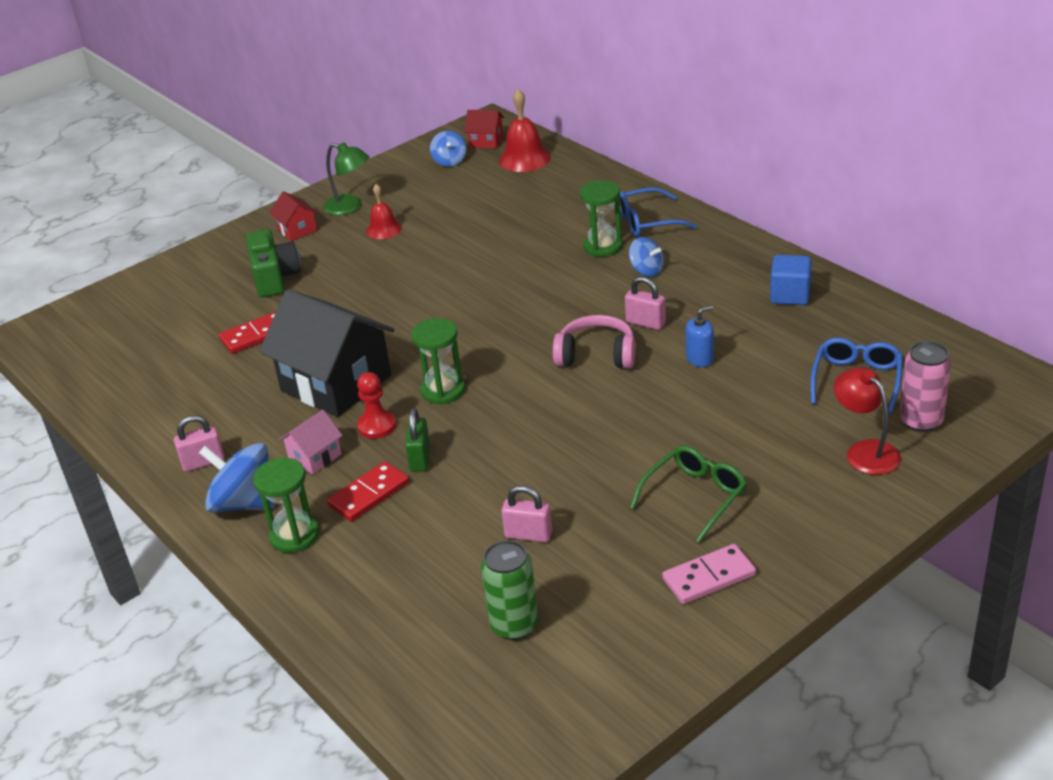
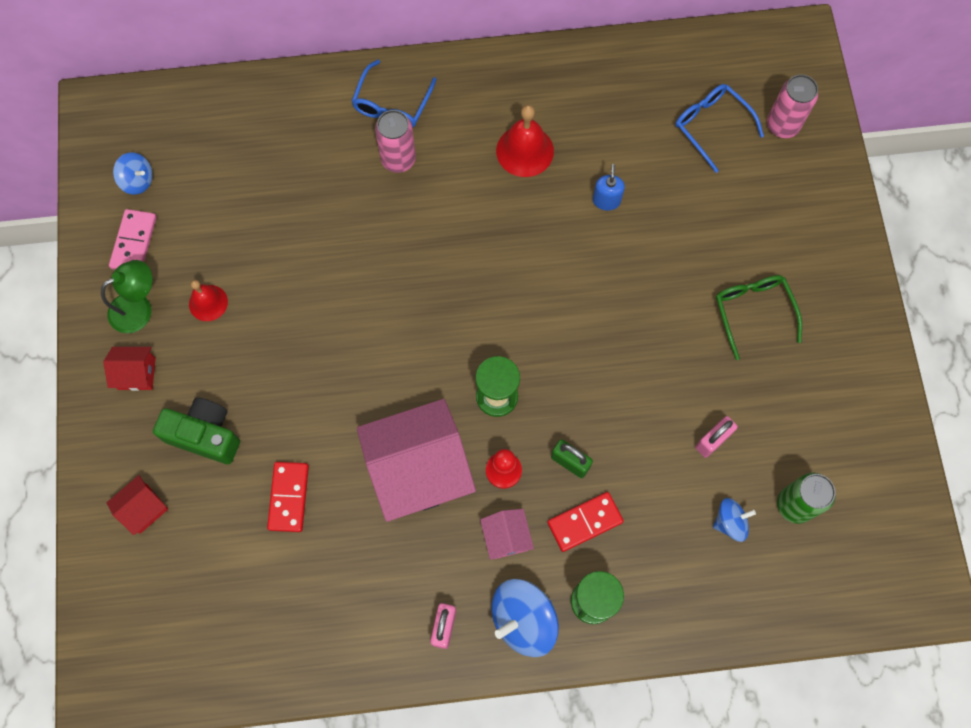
camera: 60 degrees left, 35 degrees up
black house [259,289,395,417] -> pink house [357,399,476,522]
red domino [327,461,409,522] -> red domino turned 75 degrees clockwise [547,492,624,552]
red house [465,110,504,148] -> red house moved to [107,475,168,535]
red bell [499,89,551,172] -> red bell moved to [496,105,554,177]
pink headphones [553,315,635,368] -> none
green hourglass [580,180,623,257] -> pink can [375,110,416,173]
pink padlock [625,277,666,330] -> none
blue spinning top [629,237,664,277] -> blue spinning top moved to [713,498,756,542]
pink domino [662,544,756,604] -> pink domino moved to [109,209,157,270]
blue cube [770,255,812,305] -> none
red lamp [834,367,901,475] -> none

